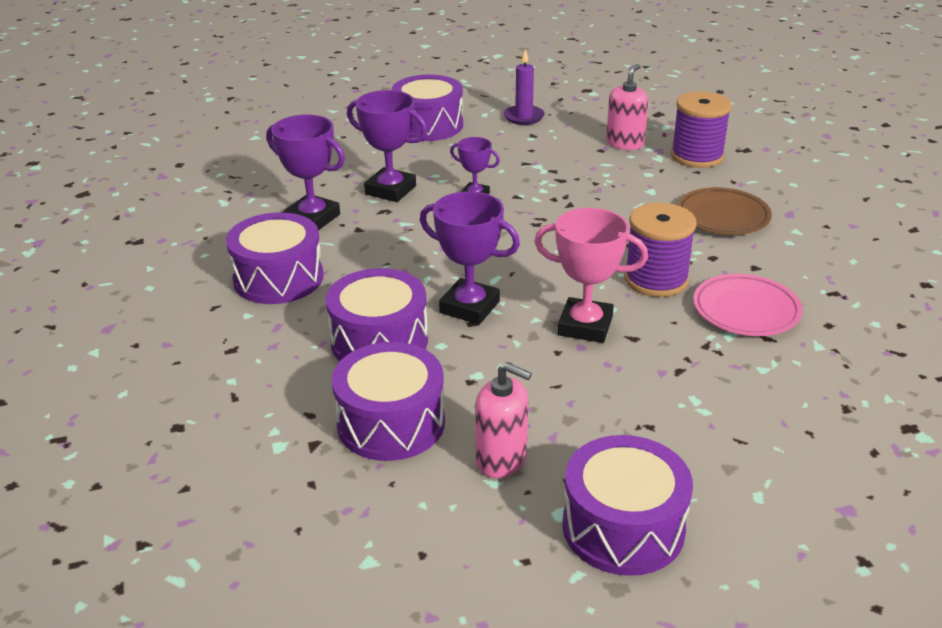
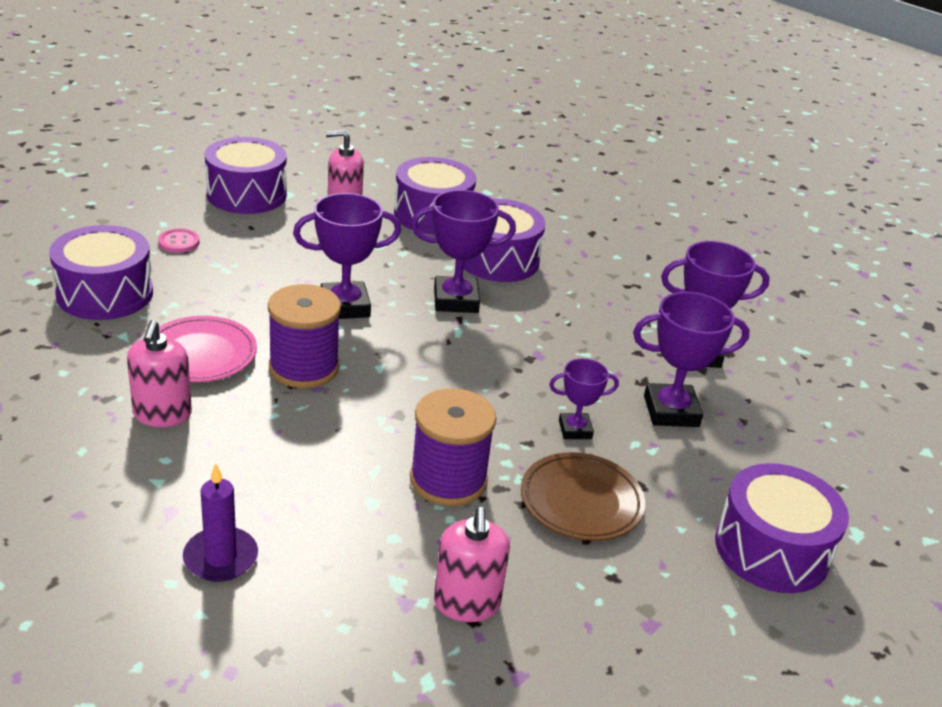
camera: 145 degrees right, 0 degrees up
purple drum [226,212,323,304] -> purple drum moved to [49,225,153,320]
purple candle [504,49,545,125] -> purple candle moved to [183,463,258,582]
pink trophy [534,208,648,343] -> purple trophy [293,193,401,319]
purple spool [671,91,732,168] -> purple spool moved to [410,388,496,506]
brown plate [677,187,772,235] -> brown plate moved to [521,452,645,541]
none -> pink soap dispenser [127,320,192,427]
none -> pink button [158,228,200,253]

